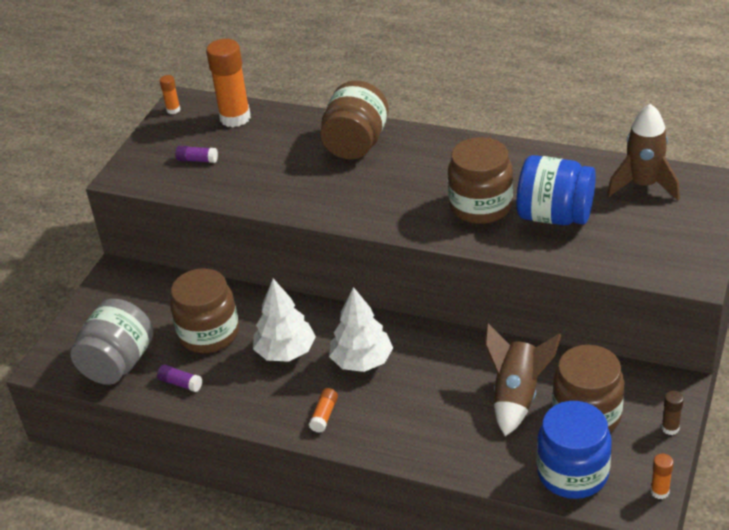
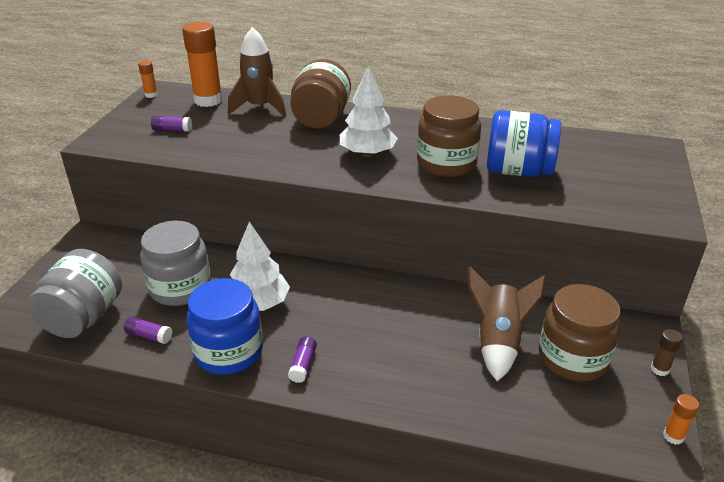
camera: 10 degrees left, 5 degrees down
brown jar [170,268,239,353] -> grey jar [140,221,211,306]
orange glue stick [309,388,338,433] -> purple glue stick [288,336,317,383]
white tree [329,287,393,372] -> white tree moved to [340,66,398,157]
blue jar [537,401,612,499] -> blue jar moved to [186,278,263,375]
brown rocket [607,104,680,200] -> brown rocket moved to [228,27,286,117]

